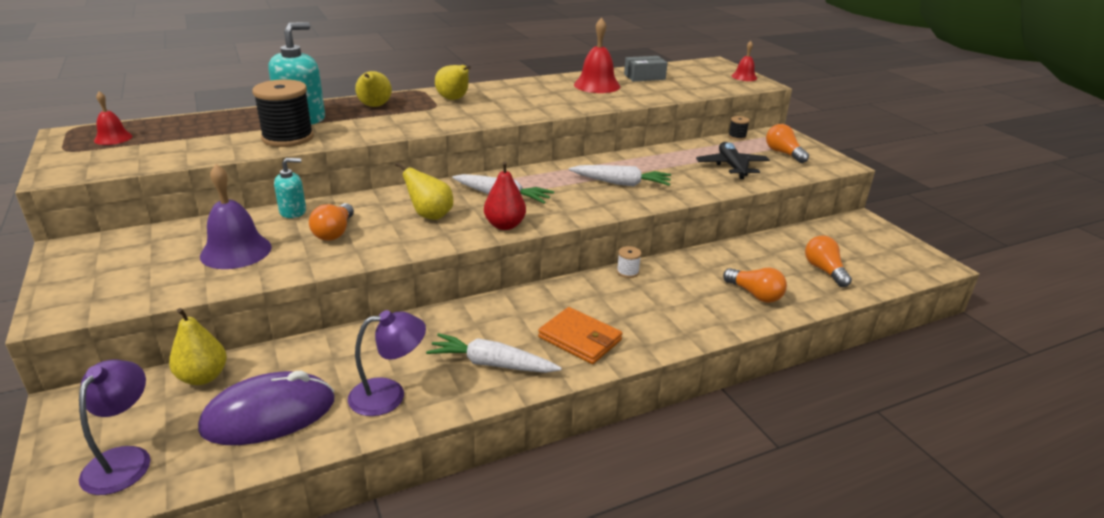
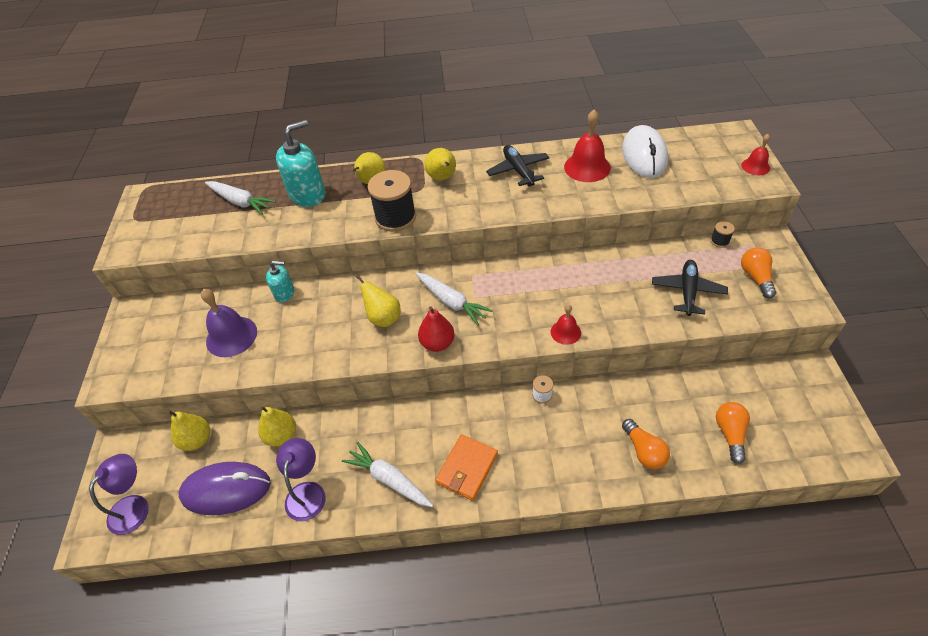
camera: 25 degrees right, 20 degrees up
red bell [94,91,132,145] -> red bell moved to [551,305,581,345]
black spool [252,79,314,147] -> black spool moved to [368,170,416,232]
orange light bulb [309,203,354,241] -> none
purple lamp [348,310,426,416] -> purple lamp turned 90 degrees counterclockwise [276,438,326,521]
orange wallet [538,307,623,364] -> orange wallet turned 60 degrees clockwise [435,434,498,501]
white carrot [569,165,671,186] -> white carrot moved to [205,181,276,214]
grey box [624,56,668,82] -> white mouse [622,125,668,178]
none -> yellow pear [258,406,296,447]
none -> black plane [486,145,549,187]

